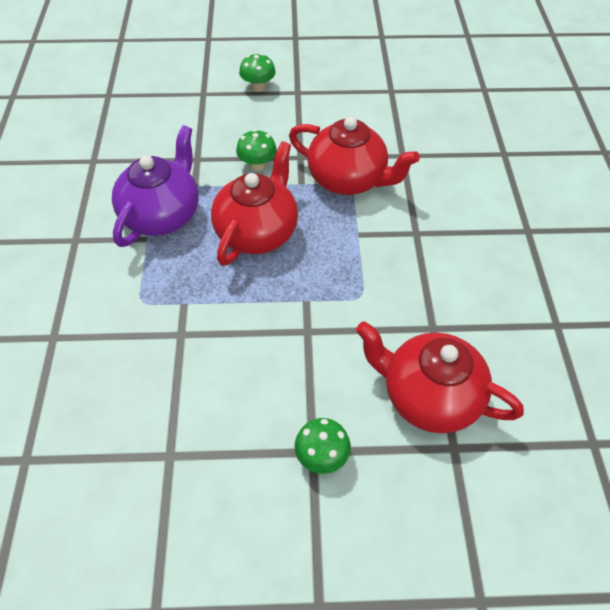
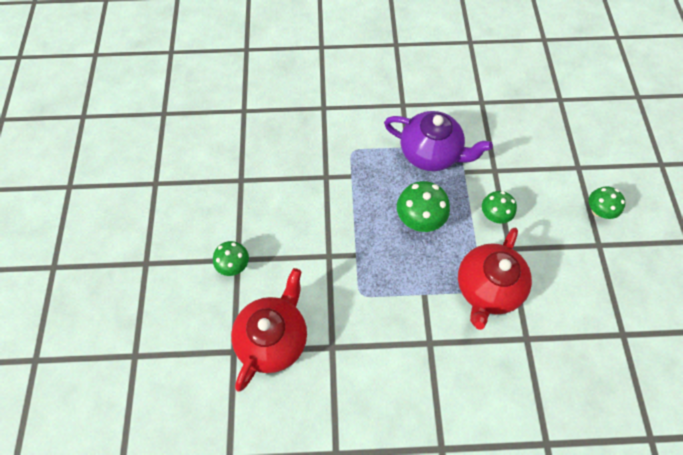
camera: 90 degrees right, 10 degrees up
red teapot [211,141,298,266] -> green mushroom [397,181,450,232]

